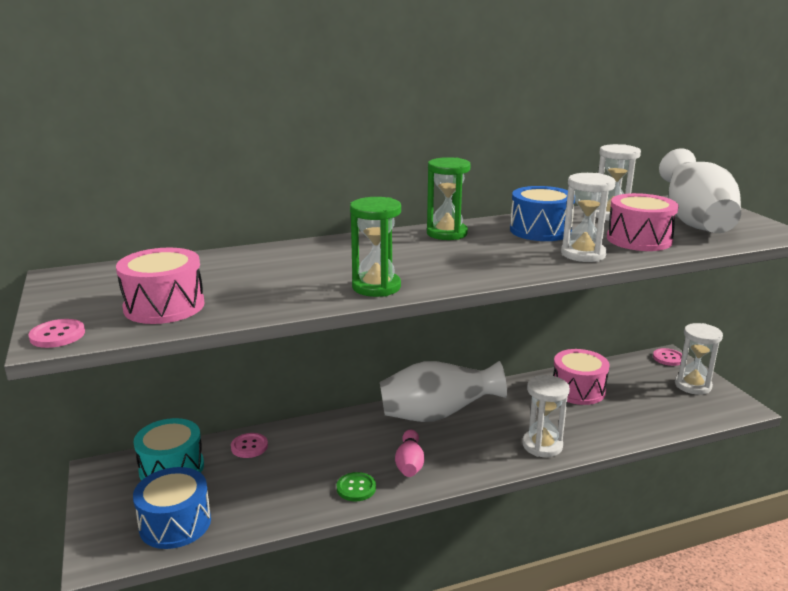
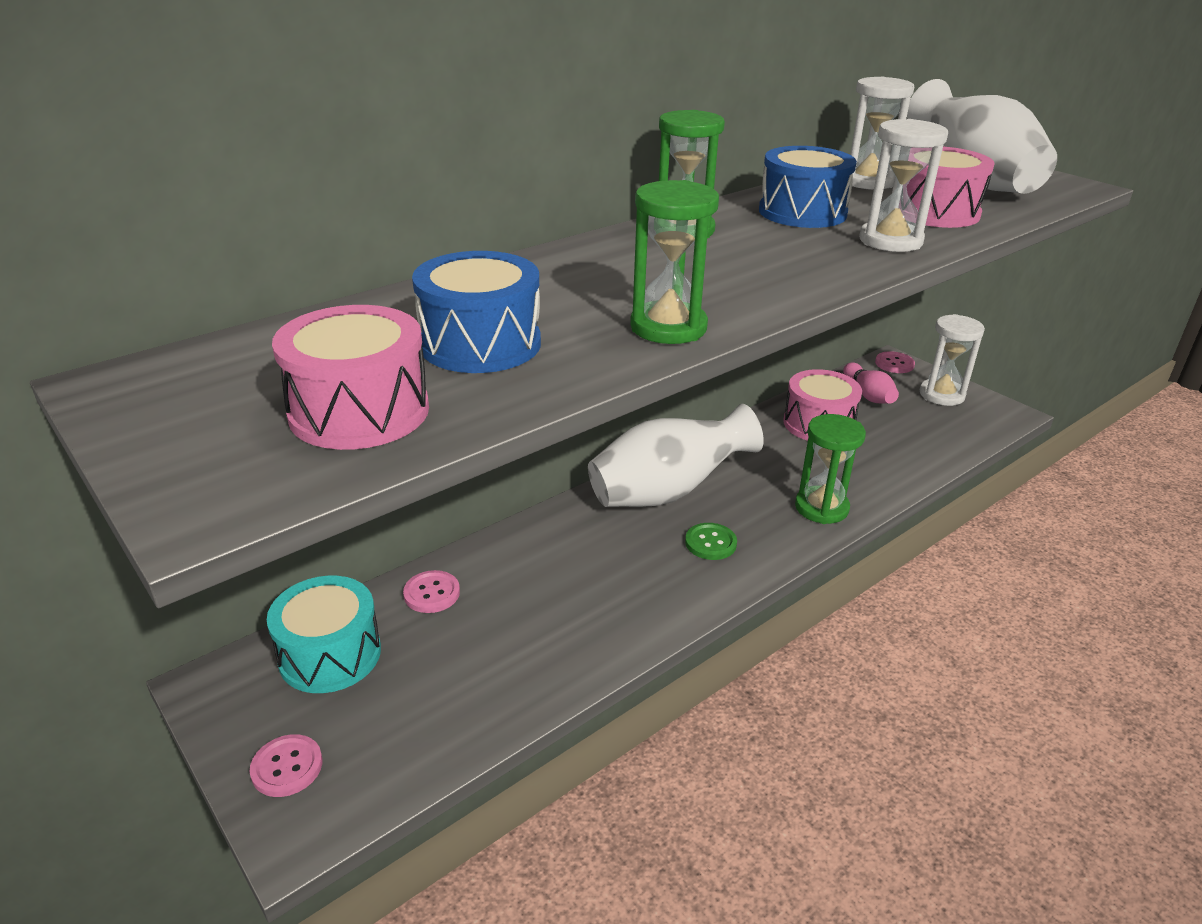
camera: 20 degrees left, 10 degrees up
pink button [28,319,85,348] -> pink button moved to [250,734,322,797]
blue drum [133,467,211,549] -> blue drum moved to [412,251,541,373]
green button [337,472,376,501] -> green button moved to [685,523,737,560]
pink bowling pin [395,430,425,477] -> pink bowling pin moved to [843,362,899,404]
white hourglass [523,375,570,457] -> green hourglass [795,414,866,524]

